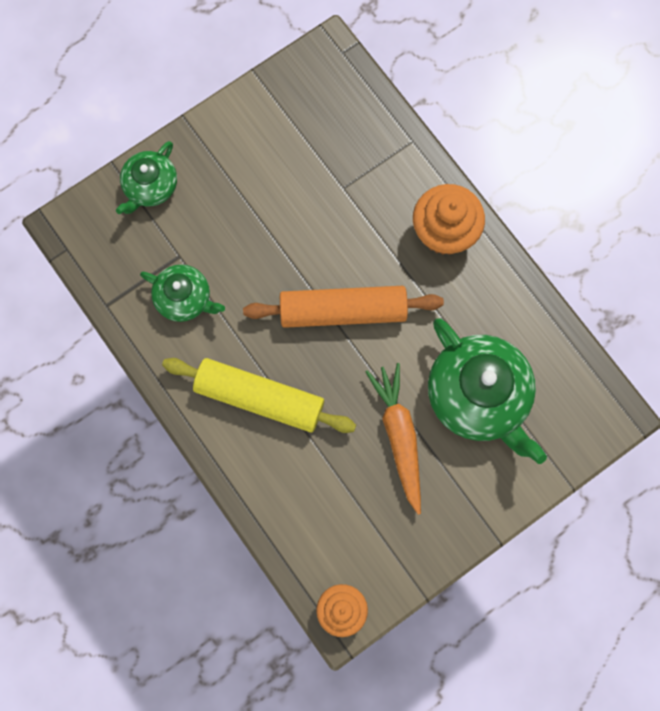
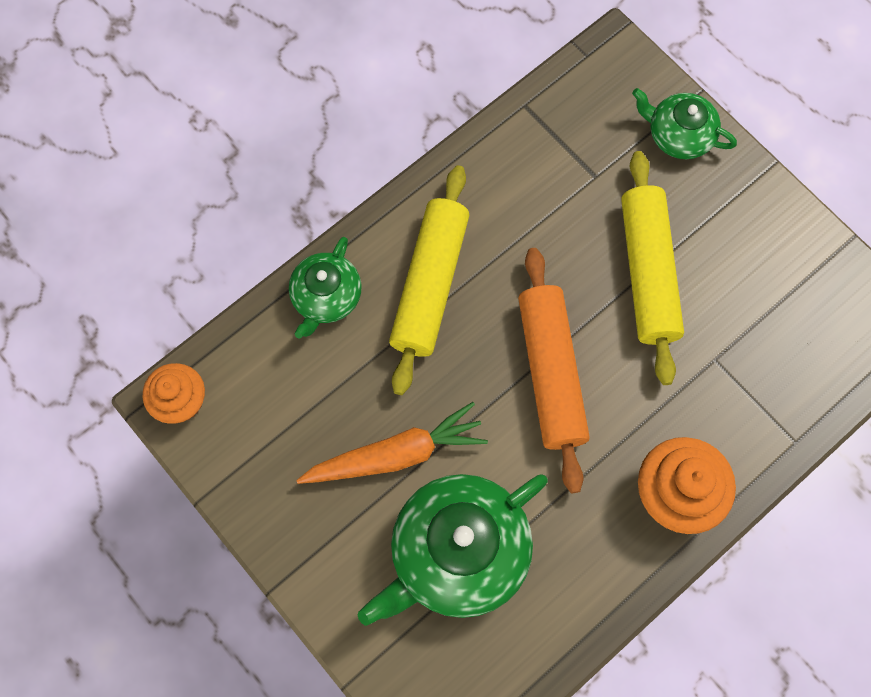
camera: 85 degrees right, 5 degrees down
green teapot [140,264,225,322] -> green teapot moved to [289,237,362,339]
none -> yellow rolling pin [621,151,684,385]

